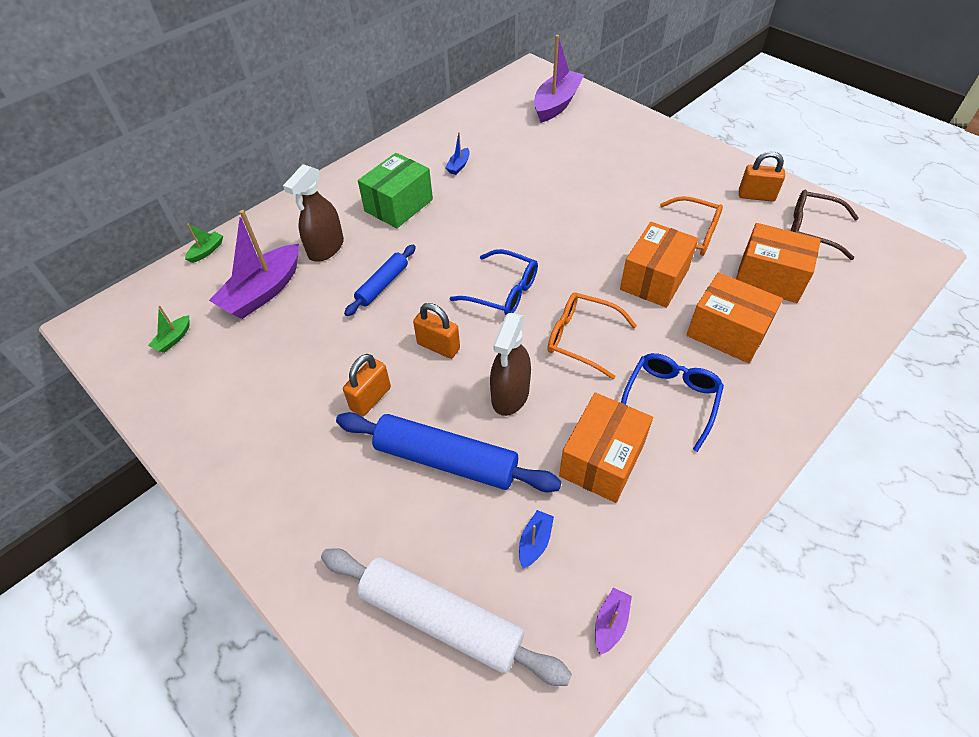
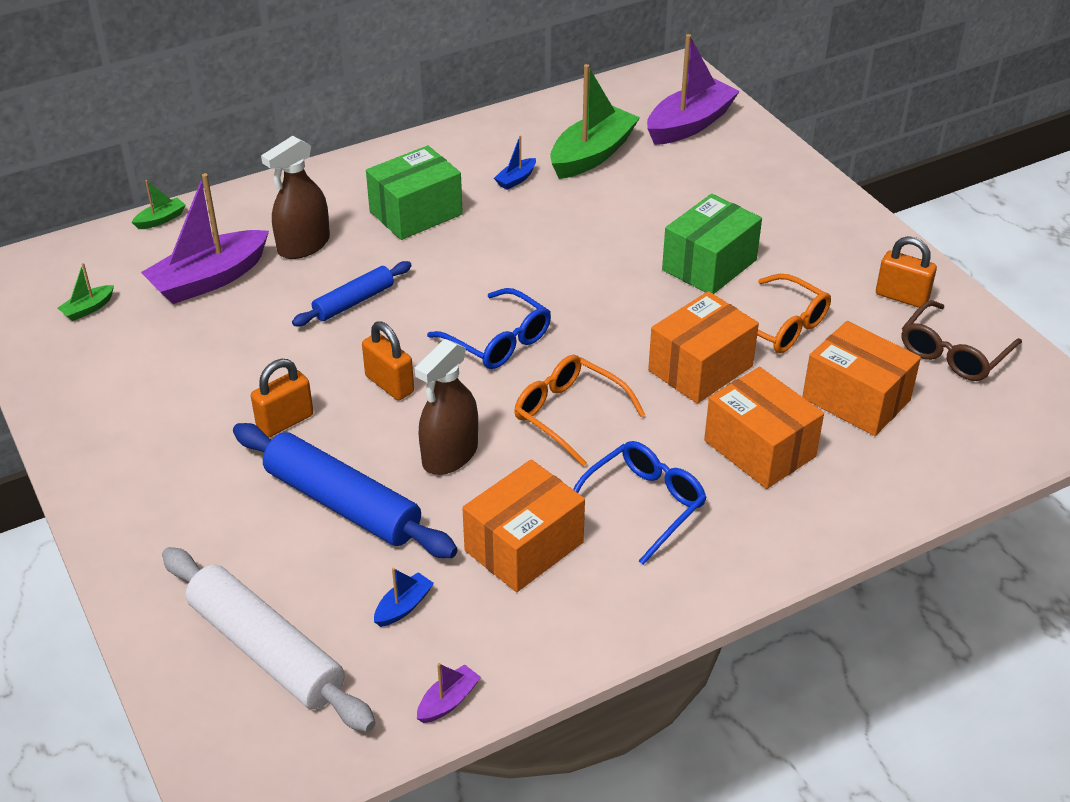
camera: 15 degrees right, 10 degrees down
brown glasses [791,190,859,260] -> brown glasses turned 90 degrees counterclockwise [902,300,1022,381]
none -> green boat [550,64,640,179]
none -> green box [662,194,762,294]

